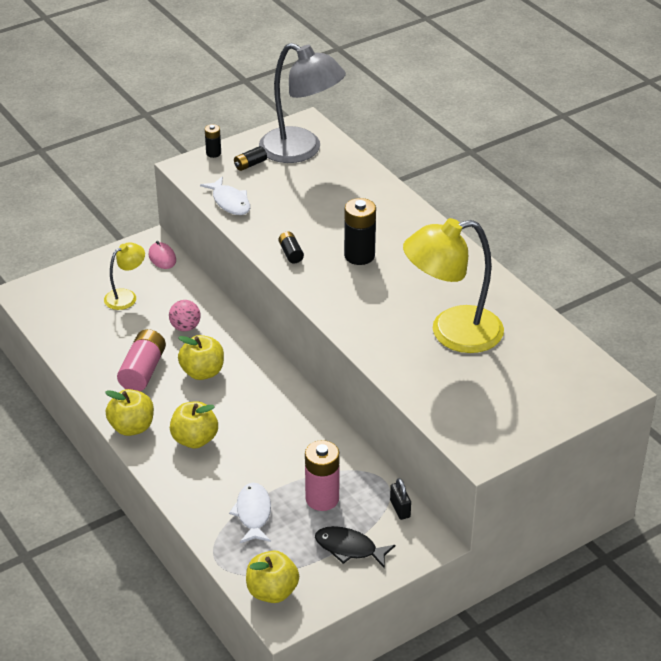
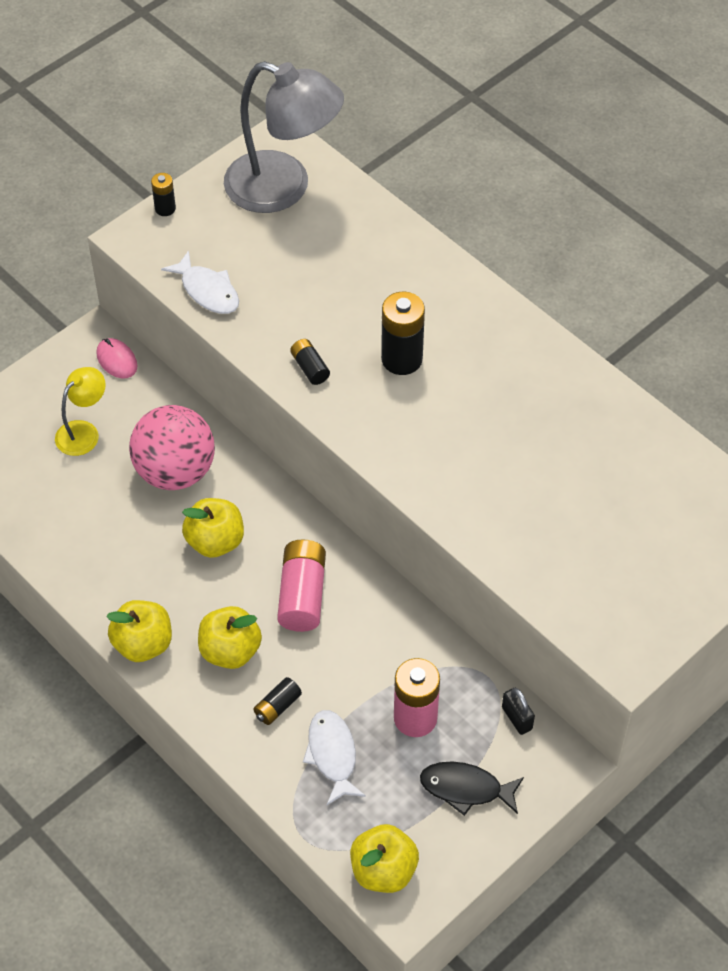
camera: 10 degrees left, 15 degrees up
pink battery [117,329,166,391] -> pink battery moved to [277,539,326,632]
pink ball [169,300,201,331] -> pink ball [129,405,215,490], size x1.98
black battery [234,146,267,171] -> black battery moved to [253,677,302,725]
yellow lamp [403,218,504,353] -> none

